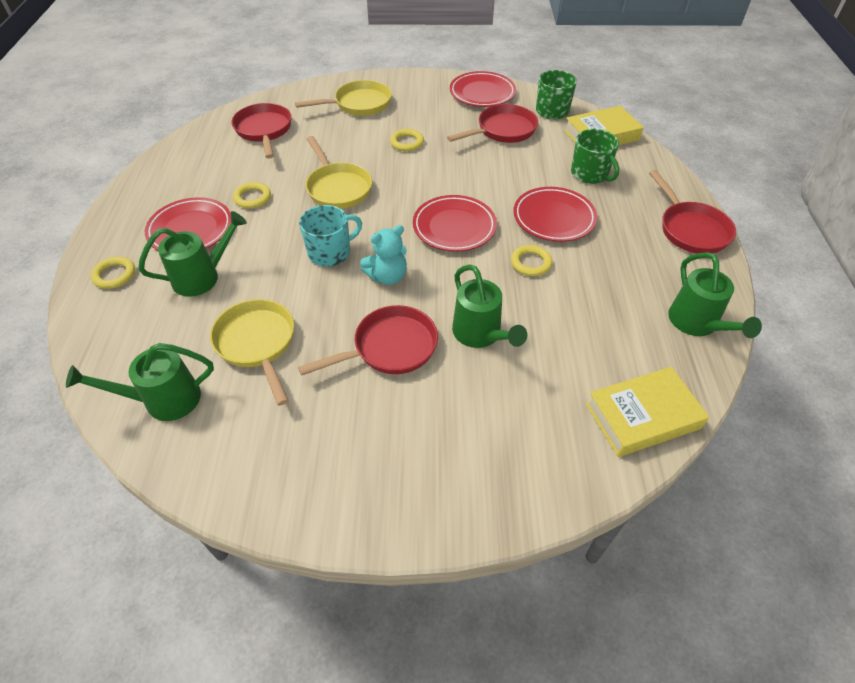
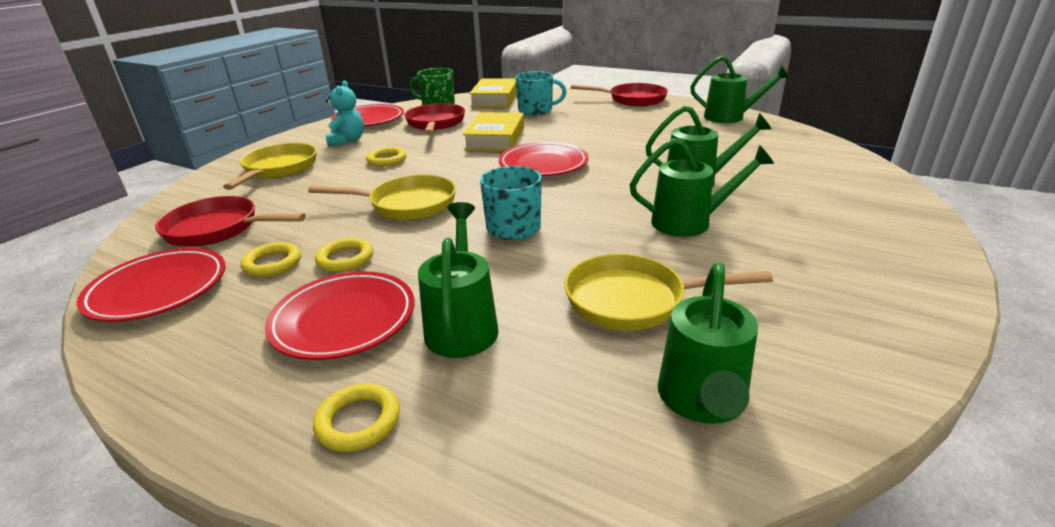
camera: 60 degrees left, 20 degrees down
red pan [298,305,438,376] -> green watering can [630,138,774,237]
turquoise teddy bear [360,225,407,285] -> turquoise teddy bear moved to [325,80,364,146]
yellow ring [511,245,552,276] -> yellow ring moved to [241,242,301,277]
red plate [514,187,597,242] -> red plate moved to [76,248,226,322]
green mug [571,129,619,184] -> turquoise mug [515,71,567,115]
yellow book [586,367,709,457] -> yellow book moved to [463,112,524,151]

